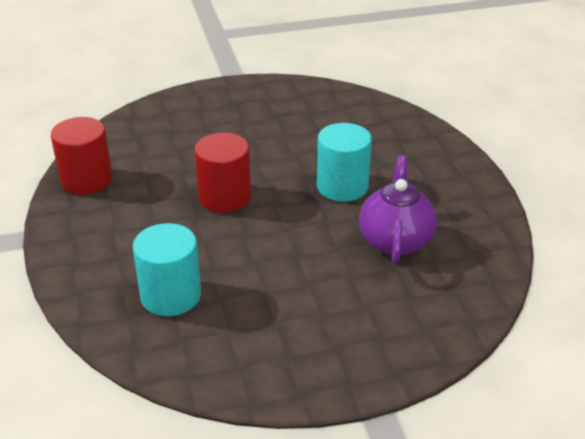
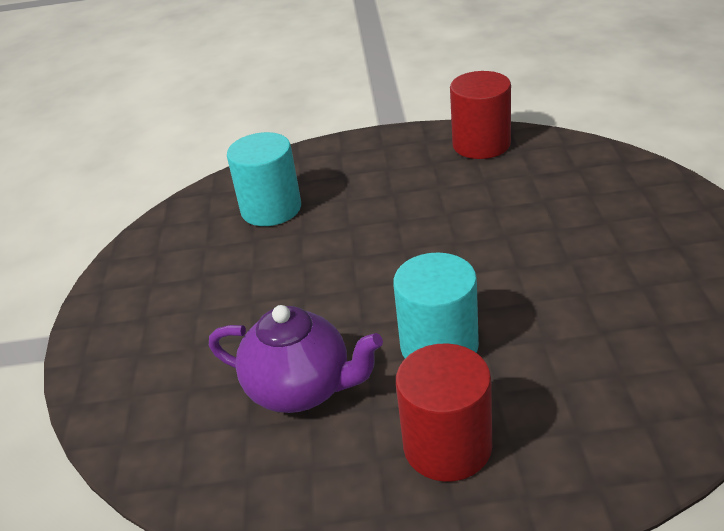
camera: 105 degrees right, 0 degrees up
red cylinder [194,133,251,213] -> red cylinder moved to [396,343,492,482]

